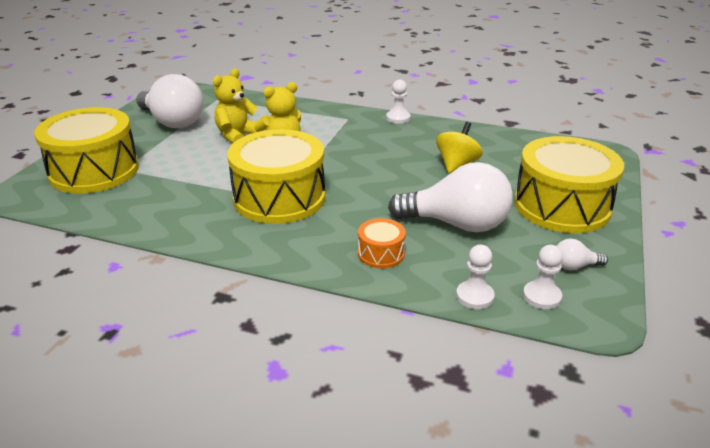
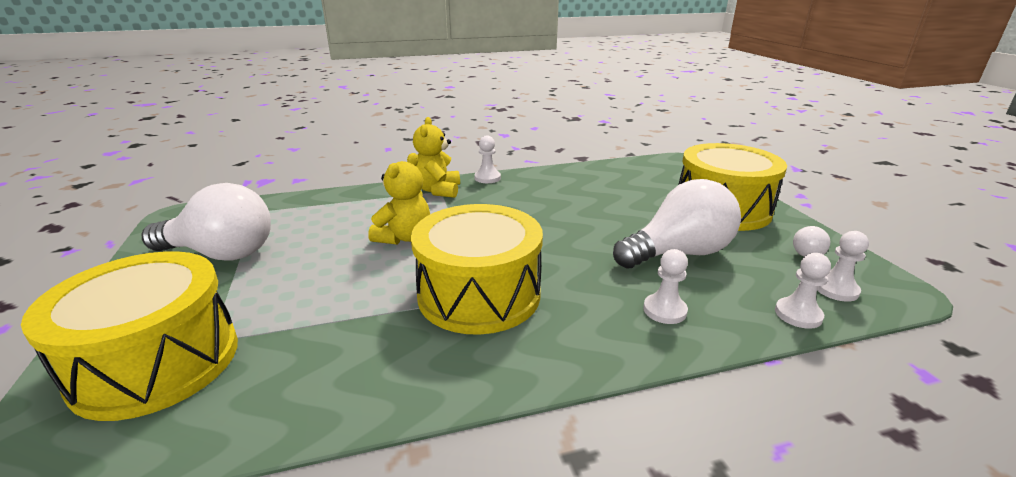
camera: 35 degrees left, 5 degrees down
yellow teddy bear [213,69,258,144] -> yellow teddy bear moved to [413,117,460,198]
orange drum [358,218,406,268] -> white pawn [643,249,688,324]
yellow spinning top [436,122,483,173] -> none

